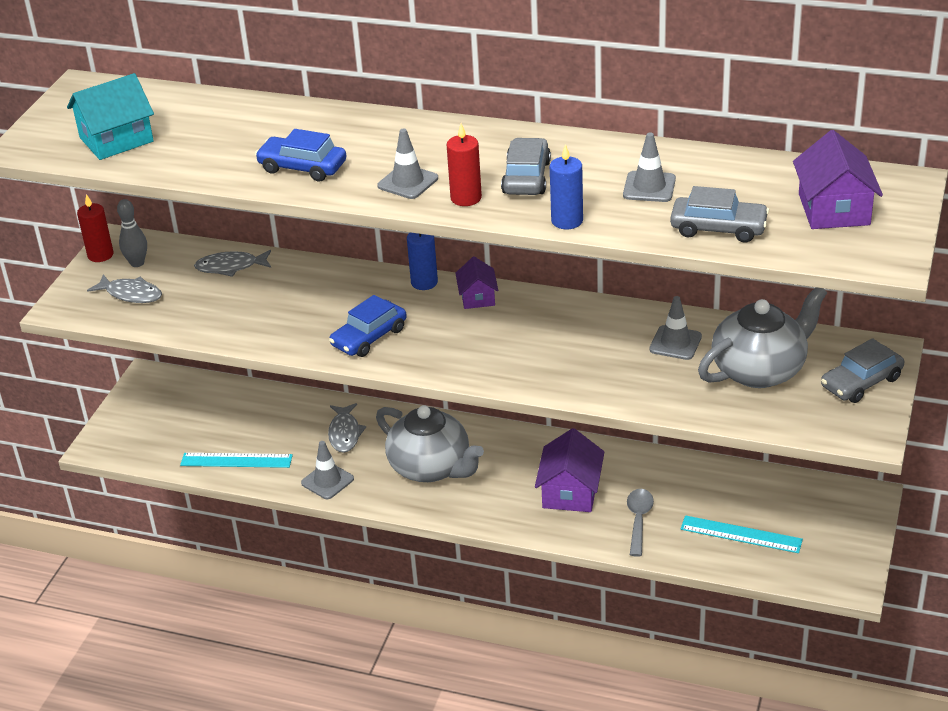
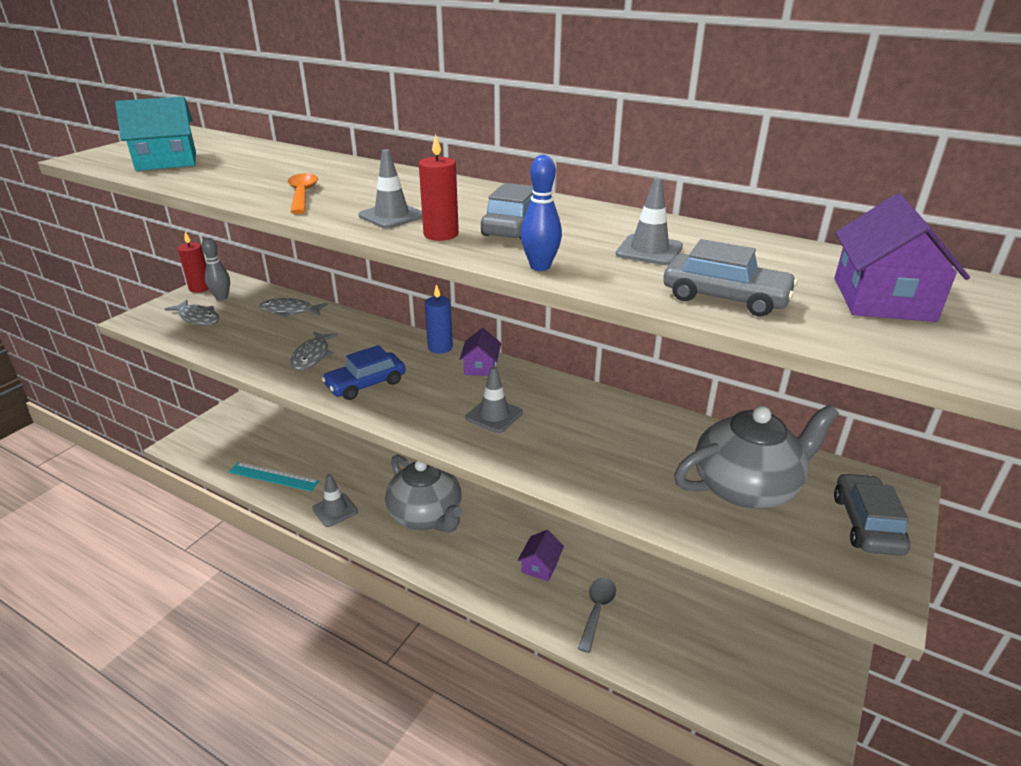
camera: 10 degrees right, 5 degrees down
blue car [255,129,346,181] -> orange spoon [288,173,318,214]
grey fish [328,403,366,453] -> grey fish moved to [290,331,338,370]
purple house [535,428,604,512] -> purple house [518,530,564,581], size x0.62
blue candle [550,144,583,229] -> blue bowling pin [521,155,562,271]
grey traffic cone [649,296,702,360] -> grey traffic cone moved to [466,366,523,433]
turquoise ruler [681,515,803,553] -> none
grey car [821,338,904,403] -> grey car turned 120 degrees clockwise [834,473,910,556]

